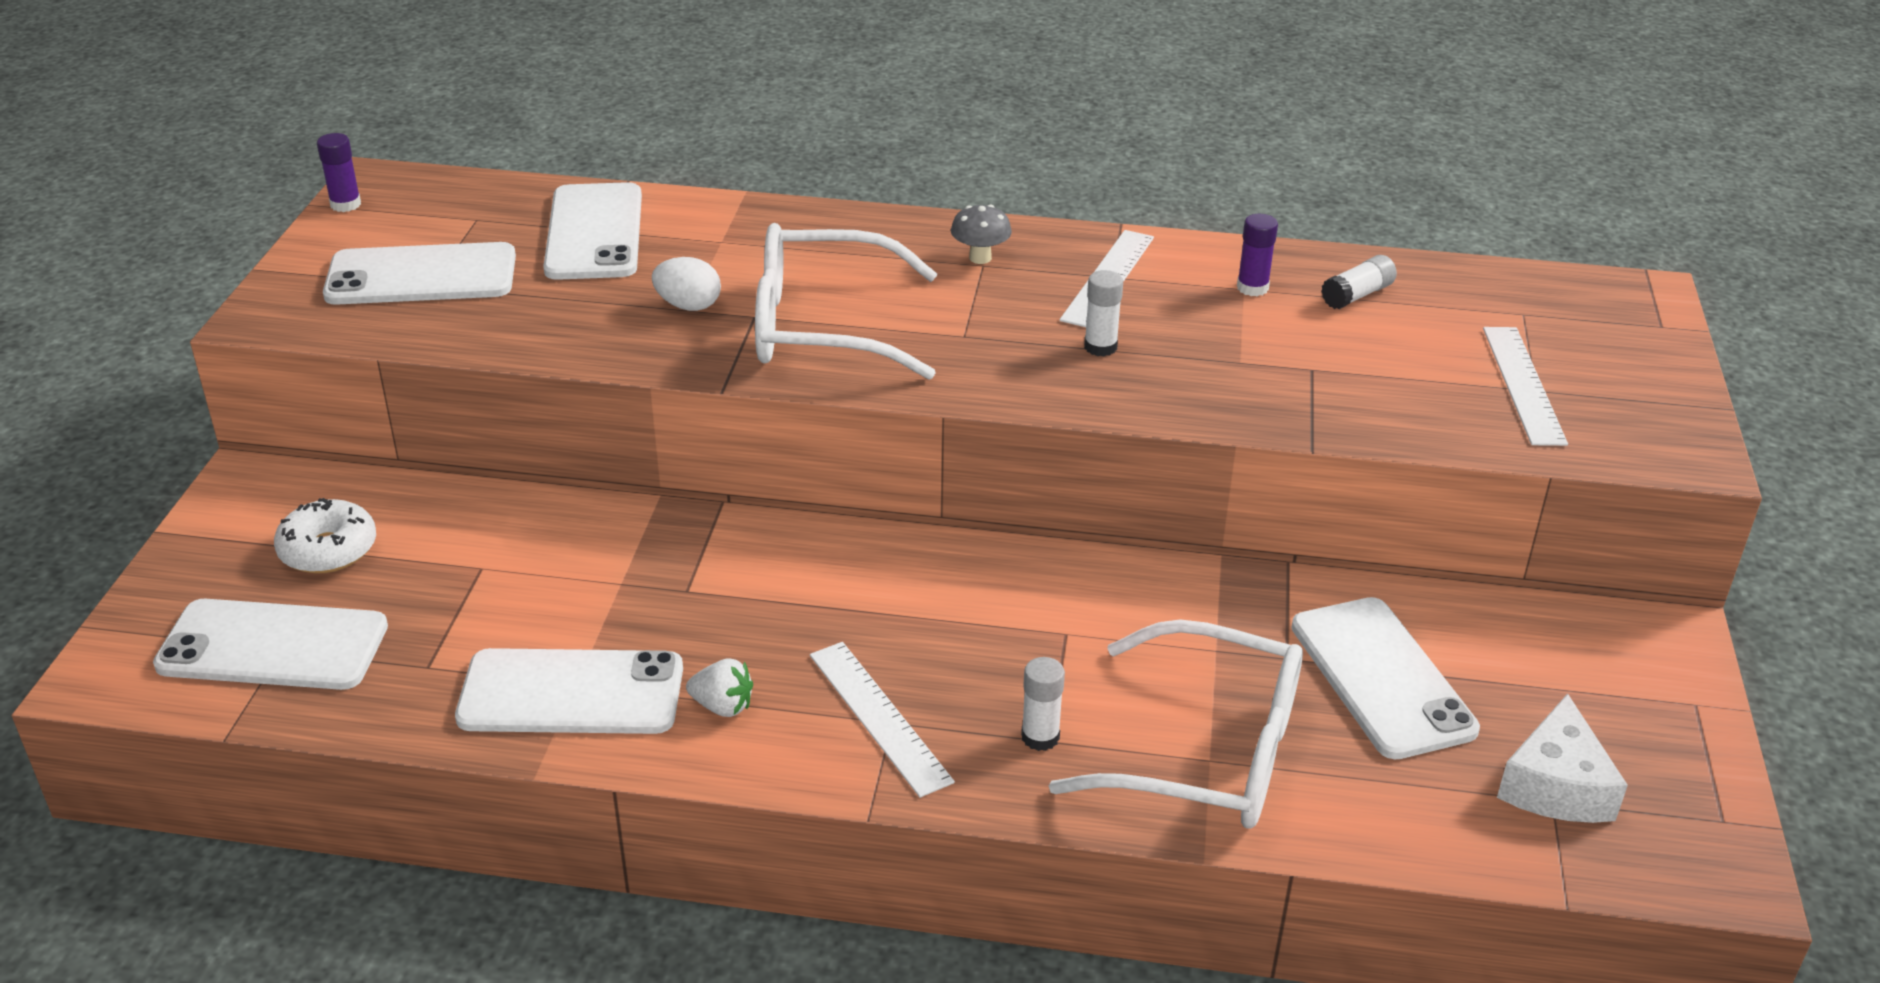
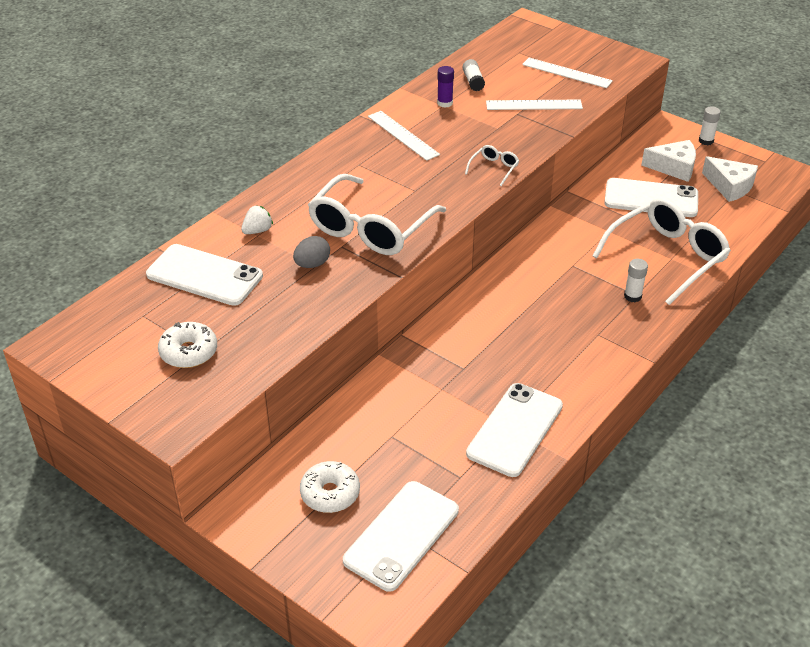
camera: 60 degrees left, 5 degrees up
purple glue stick [317,133,361,212] -> none
white phone [323,242,516,305] -> white donut [158,322,217,368]
white egg [652,257,721,311] -> grey egg [293,236,330,268]
white strawberry [686,659,753,717] -> white strawberry moved to [241,205,273,234]
white ruler [810,642,955,798] -> white ruler moved to [486,100,583,110]
grey mushroom [951,205,1012,264] -> none
white glue stick [1084,270,1123,357] -> white glue stick moved to [699,106,721,145]
none -> white glasses [465,145,519,186]
none -> white cheese [641,140,696,182]

